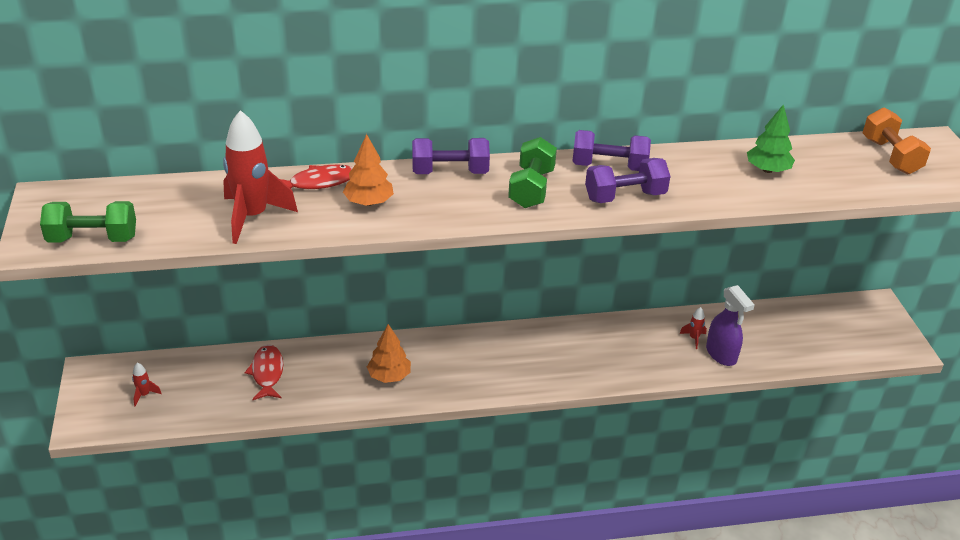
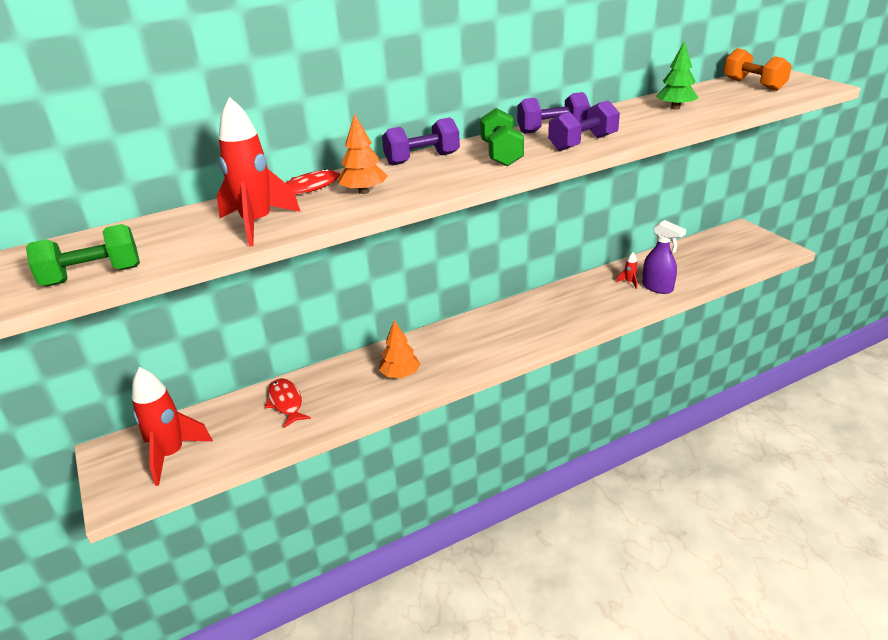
camera: 15 degrees left, 5 degrees down
red rocket [132,362,162,407] -> red rocket [132,367,213,486], size x2.40

